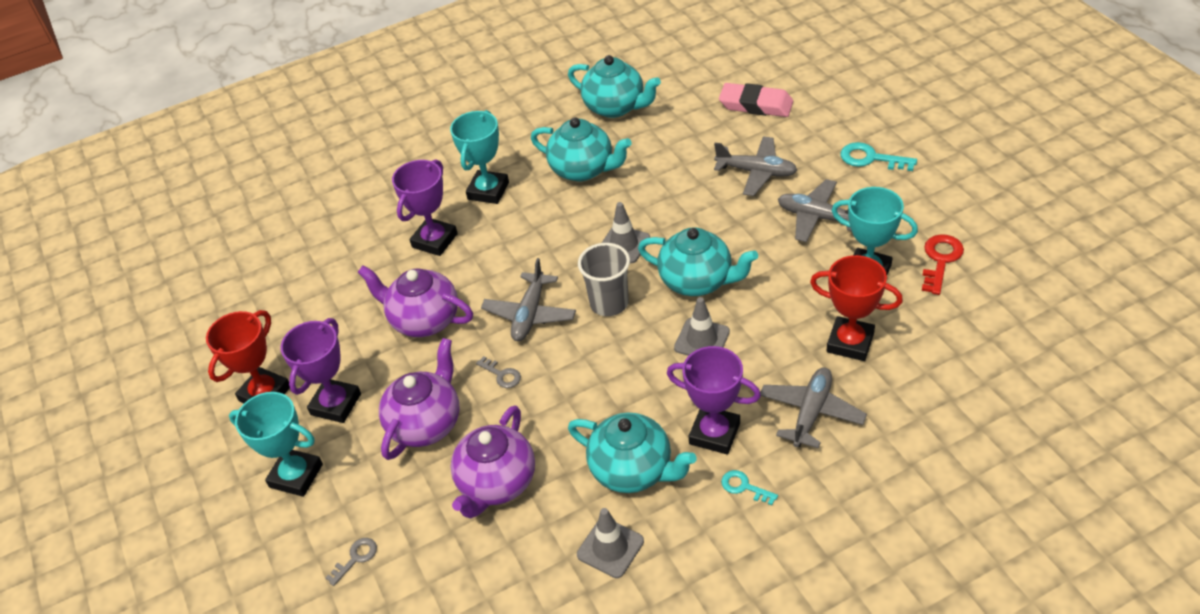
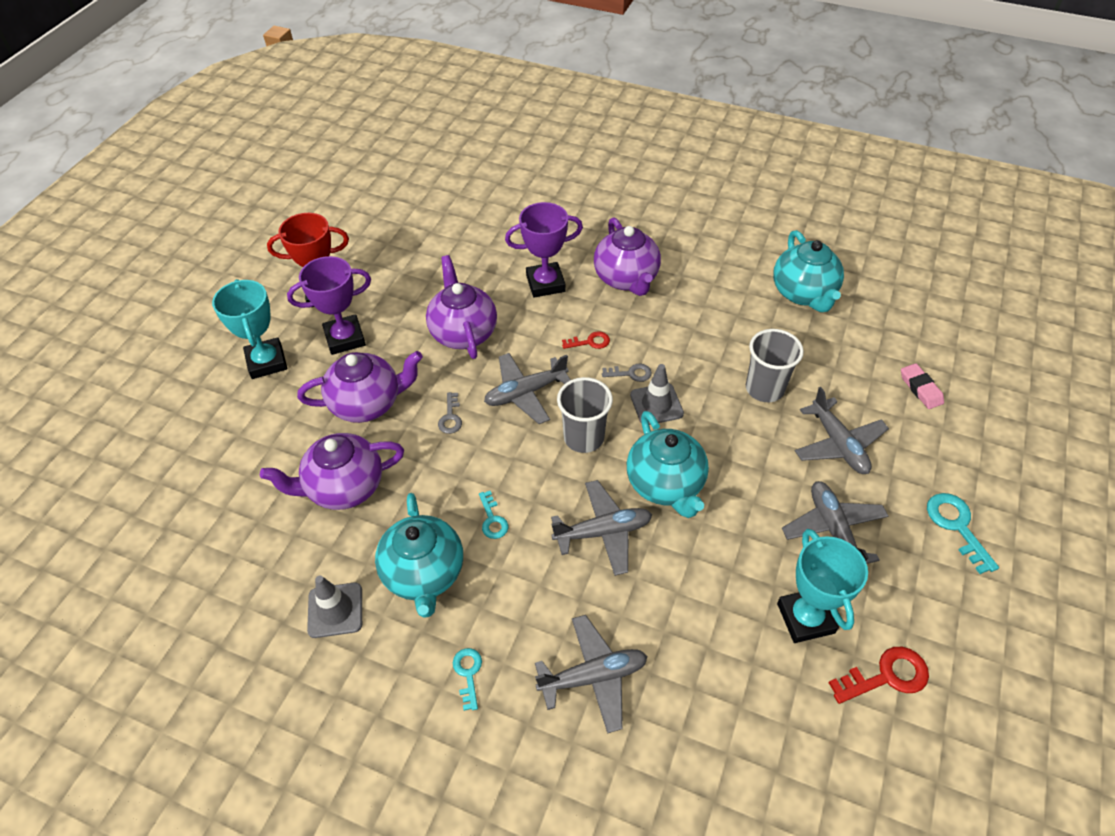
camera: 45 degrees right, 5 degrees up
grey key [325,538,377,586] -> grey key moved to [602,364,652,382]
turquoise trophy [450,110,509,204] -> purple teapot [594,218,661,296]
turquoise teapot [531,117,632,181] -> none
purple trophy [667,346,761,455] -> none
grey traffic cone [674,297,730,356] -> grey plane [551,480,652,576]
pink eraser [719,83,793,117] -> pink eraser [901,363,944,409], size x0.61
red trophy [810,255,903,361] -> none
none -> turquoise key [479,491,508,539]
none -> red key [562,331,610,349]
none -> grey cup [746,329,804,402]

